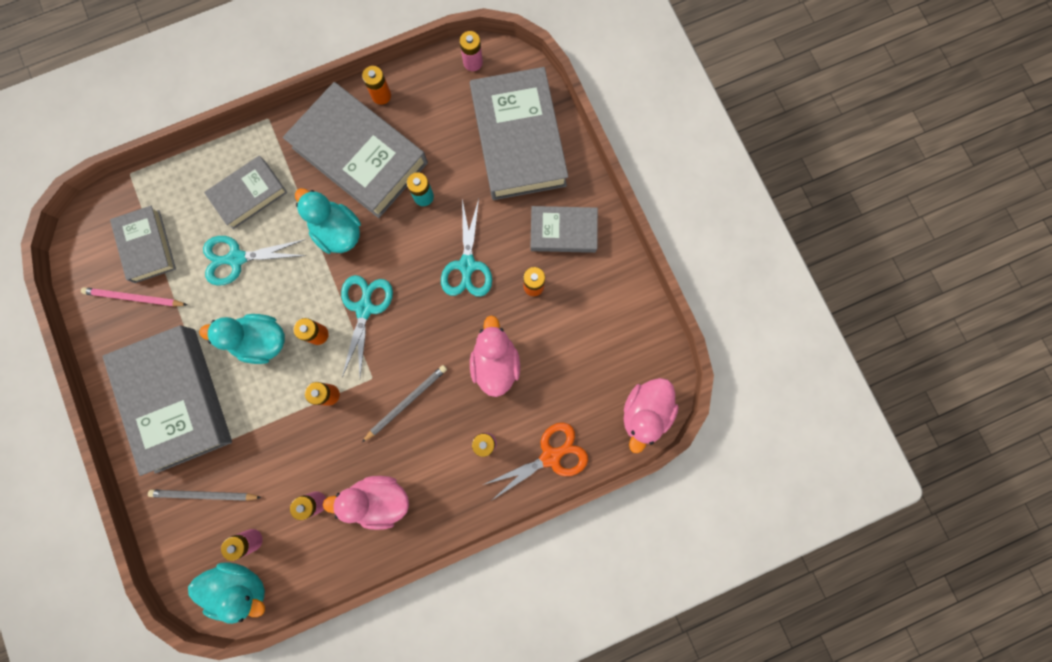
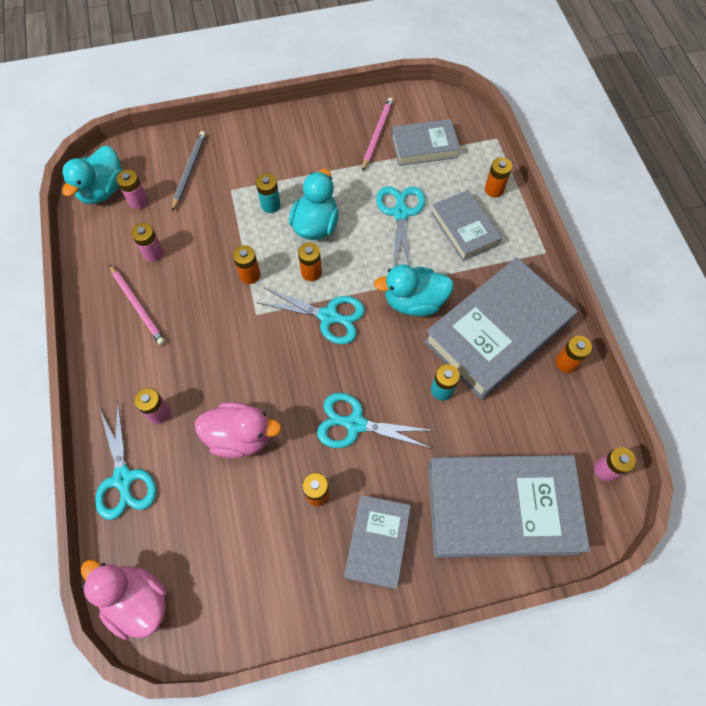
camera: 100 degrees right, 15 degrees down
grey book [102,325,232,476] -> none
turquoise duck [295,188,361,254] -> turquoise duck turned 150 degrees counterclockwise [374,264,454,316]
pink duck [323,476,409,530] -> pink pencil [109,264,165,345]
grey pencil [362,365,447,442] -> none
orange scissors [483,423,588,501] -> turquoise scissors [95,403,157,520]
none -> turquoise battery [256,173,281,213]
none -> orange battery [485,158,512,197]

